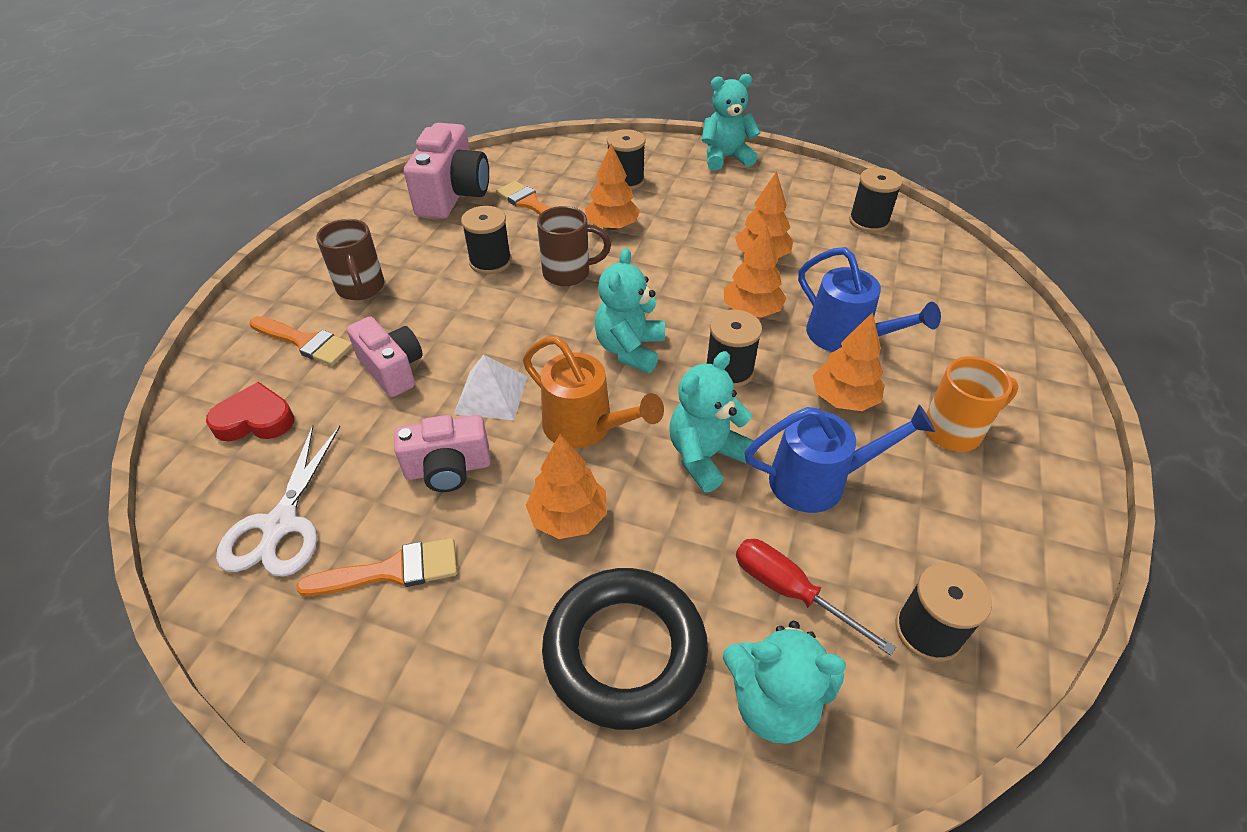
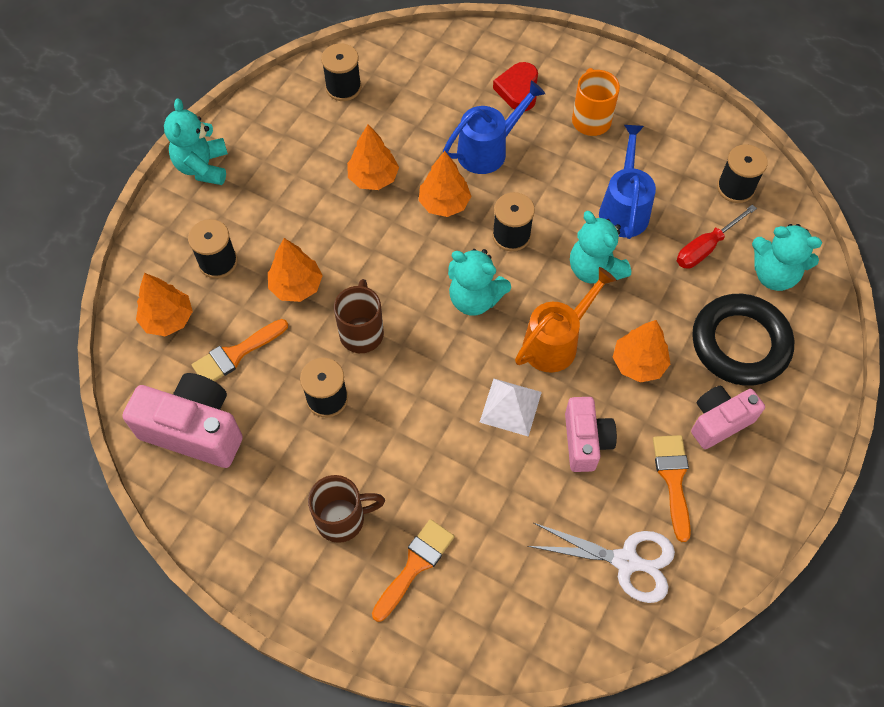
camera: 80 degrees left, 15 degrees up
red heart [206,382,294,441] -> red heart moved to [493,62,538,111]
pink camera [347,317,423,397] -> pink camera moved to [691,386,765,449]
turquoise teddy bear [723,621,846,744] -> turquoise teddy bear turned 90 degrees clockwise [752,224,822,291]
orange tree [813,312,885,411] -> orange tree moved to [136,273,193,336]

